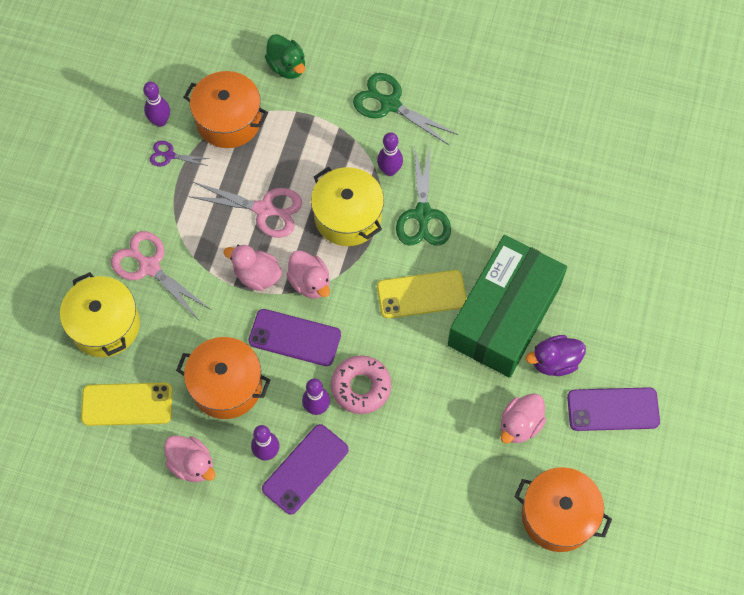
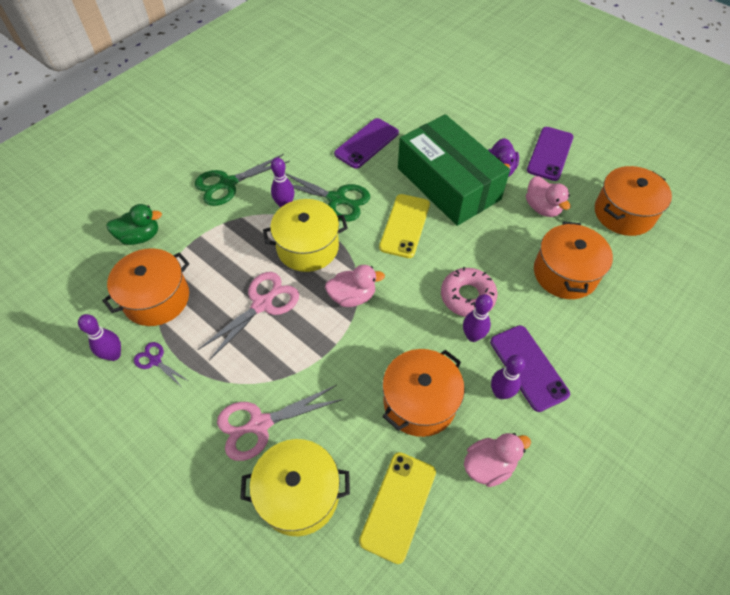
camera: 65 degrees left, 10 degrees down
purple scissors [150,141,209,166] -> purple scissors turned 90 degrees clockwise [134,342,188,385]
pink duck [224,245,282,291] -> none
purple phone [248,309,341,366] -> purple phone moved to [334,118,399,169]
none -> orange pot [534,222,613,299]

